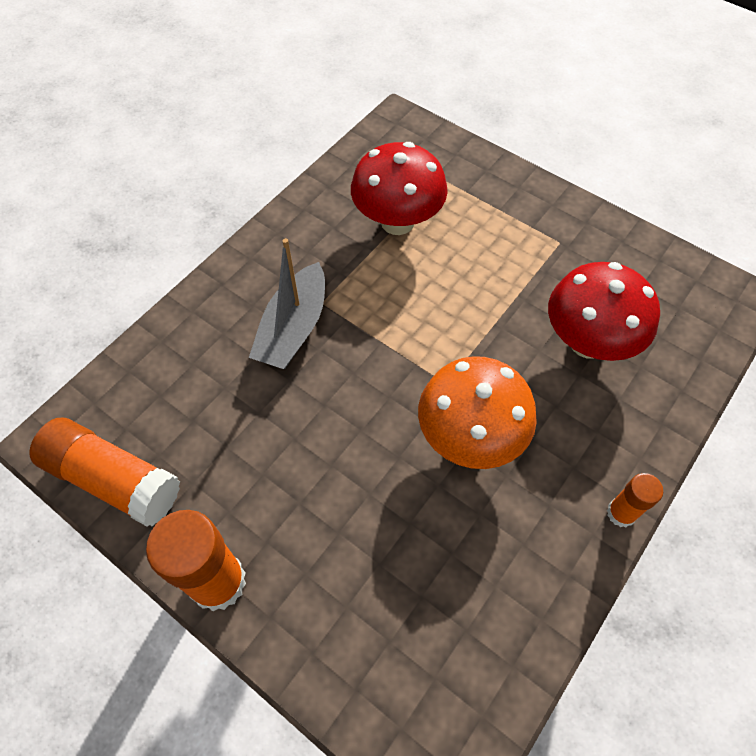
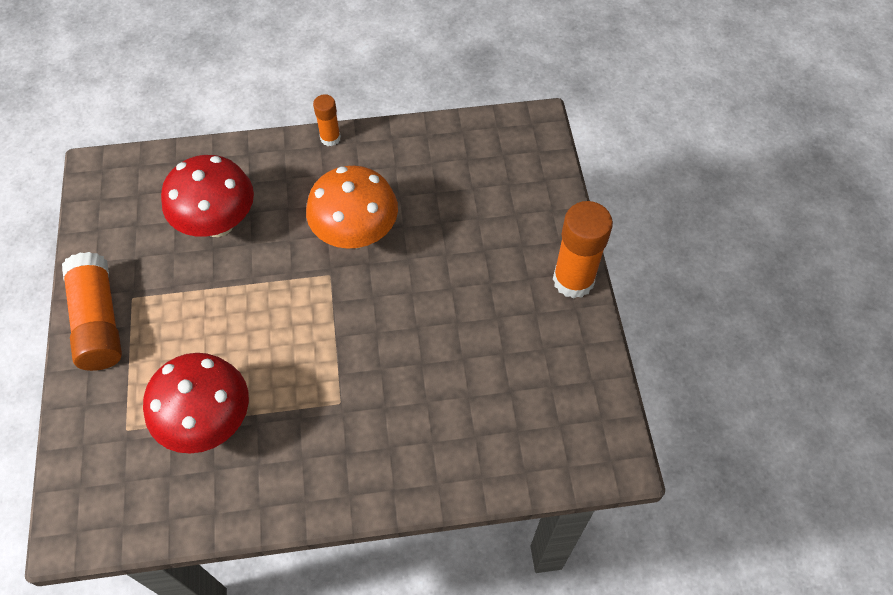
camera: 135 degrees left, 0 degrees up
orange glue stick [29,418,180,526] -> orange glue stick moved to [62,252,122,371]
grey boat [249,238,325,369] -> none

